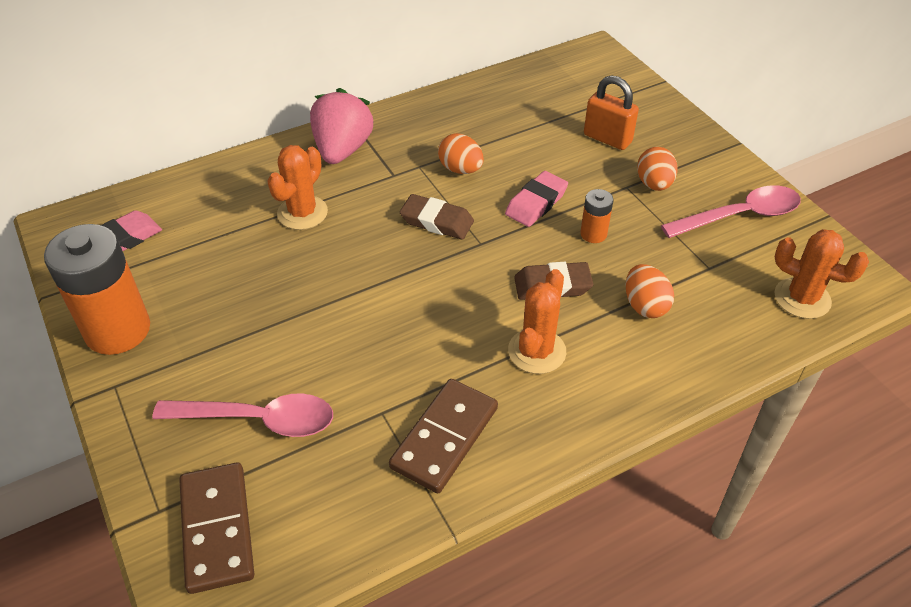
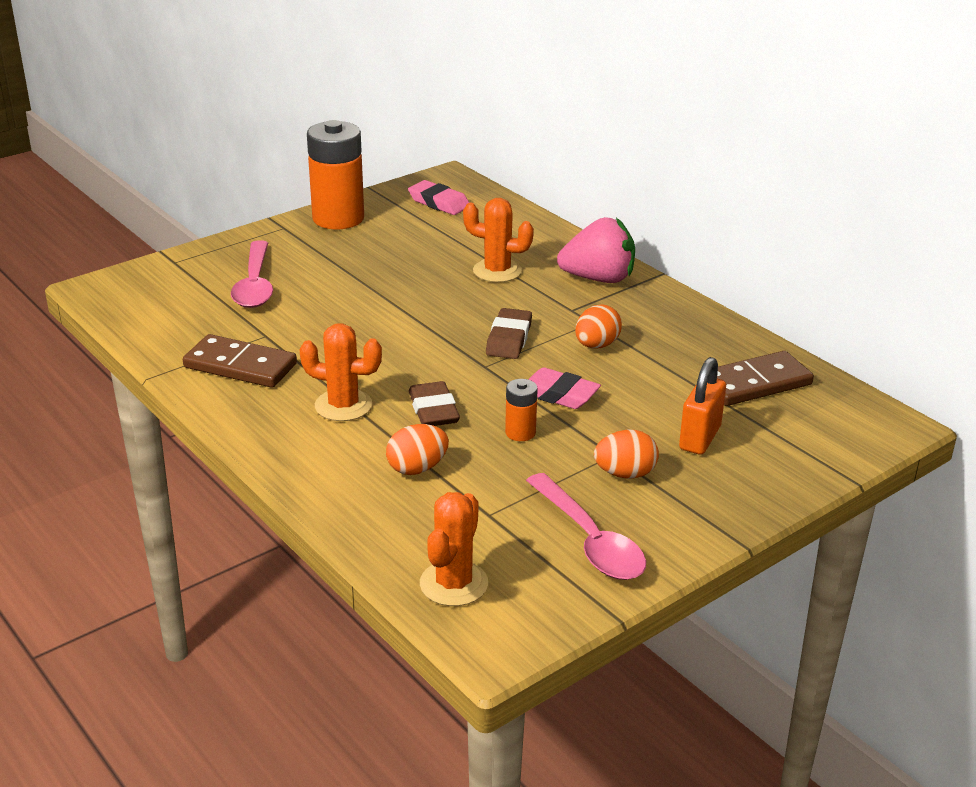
camera: 80 degrees right, 15 degrees down
brown domino [179,462,254,594] -> brown domino moved to [717,351,814,406]

